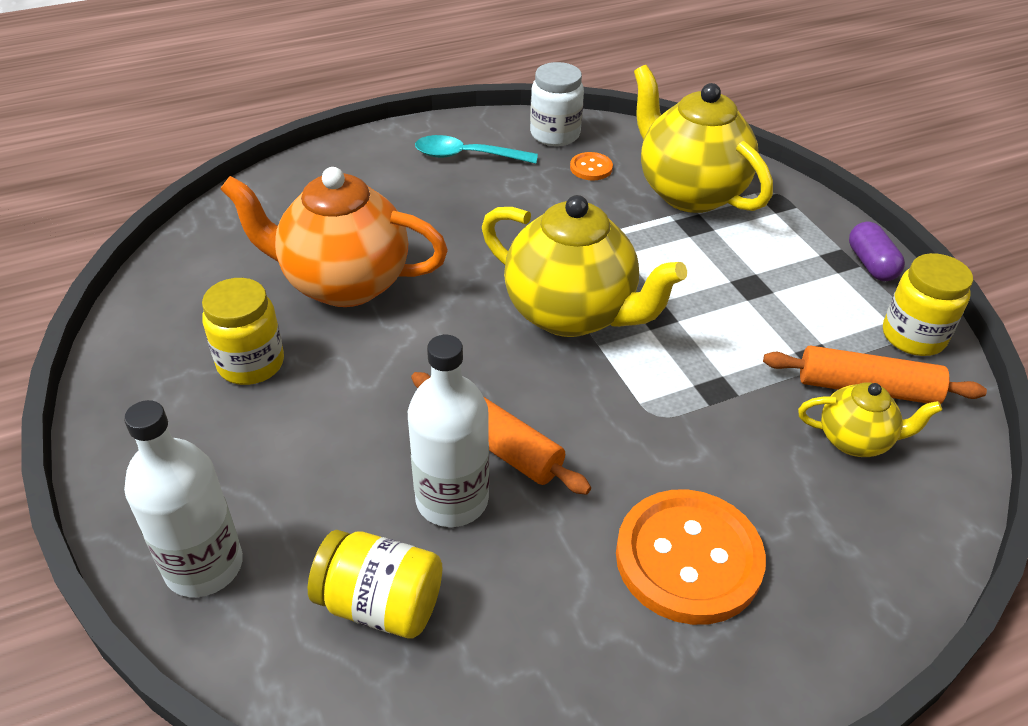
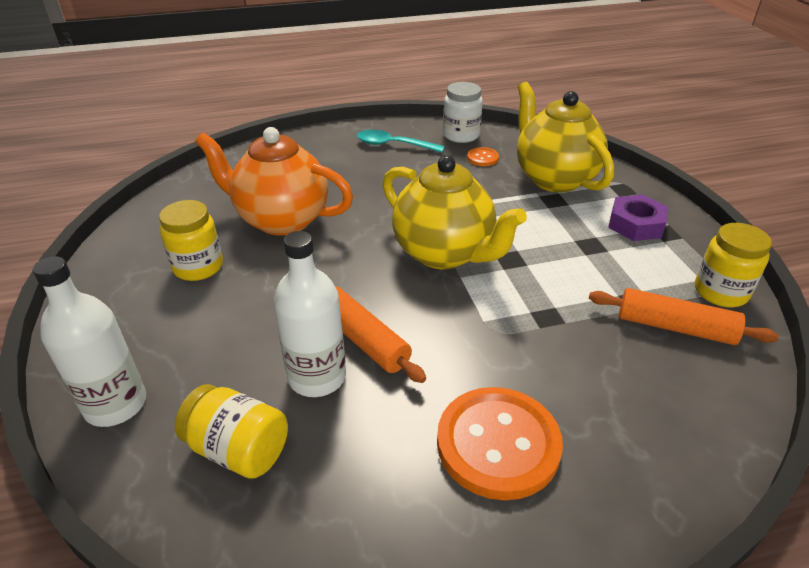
camera: 10 degrees right, 5 degrees down
yellow teapot [798,382,942,457] -> none
purple capsule [849,222,905,281] -> none
none -> purple nut [608,194,668,241]

